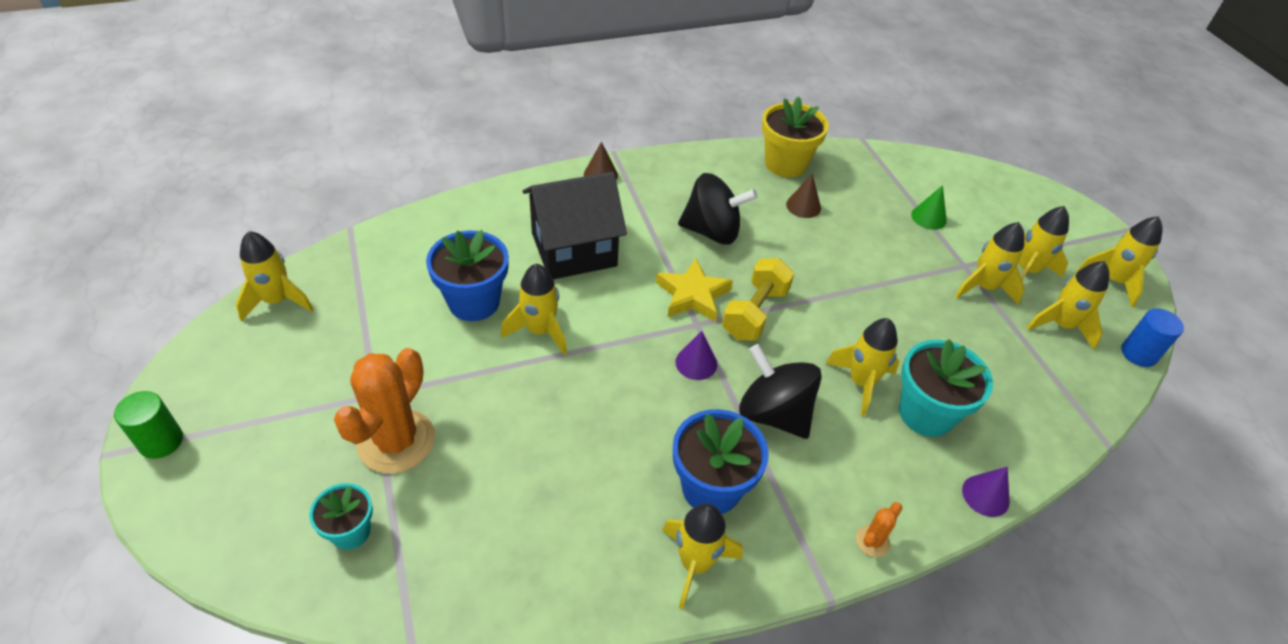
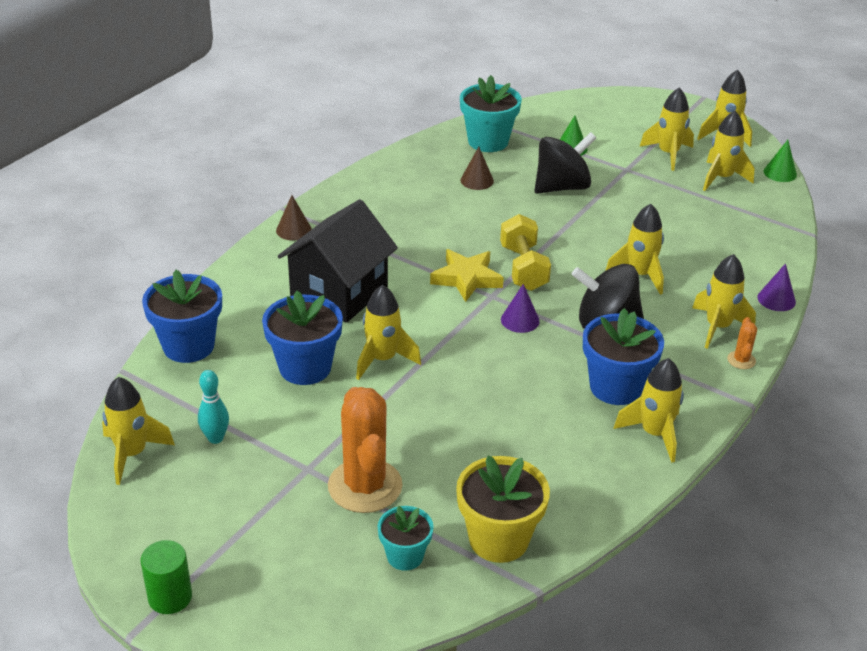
camera: 35 degrees left, 10 degrees down
black spinning top [678,173,758,244] -> black spinning top moved to [534,132,596,194]
yellow flower pot [762,96,829,178] -> yellow flower pot moved to [456,455,550,563]
turquoise flower pot [899,339,993,437] -> turquoise flower pot moved to [460,75,522,152]
yellow rocket [955,222,1025,305] -> yellow rocket moved to [692,254,756,349]
blue cylinder [1121,308,1184,367] -> green cone [764,140,797,182]
none -> blue flower pot [142,270,222,363]
none -> turquoise bowling pin [198,370,229,444]

